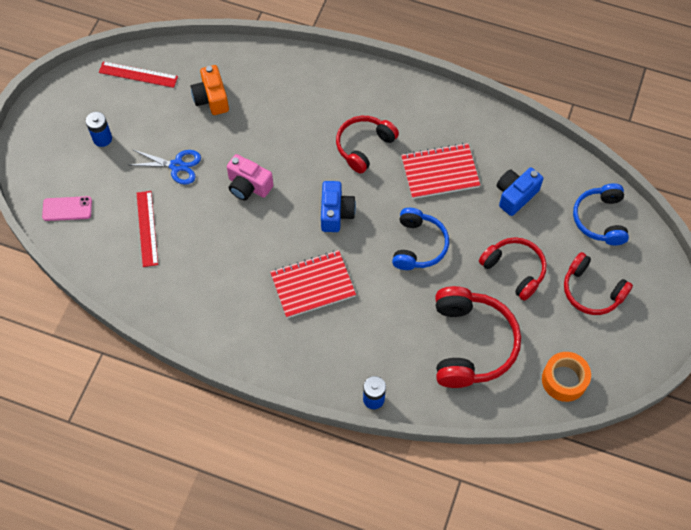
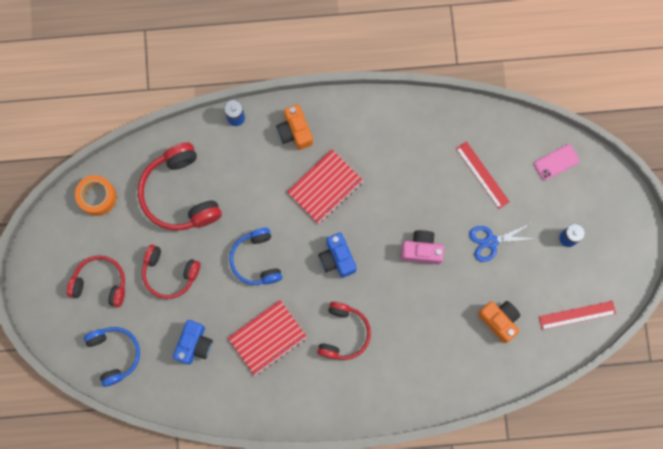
camera: 155 degrees right, 15 degrees up
none -> orange camera [276,104,313,150]

